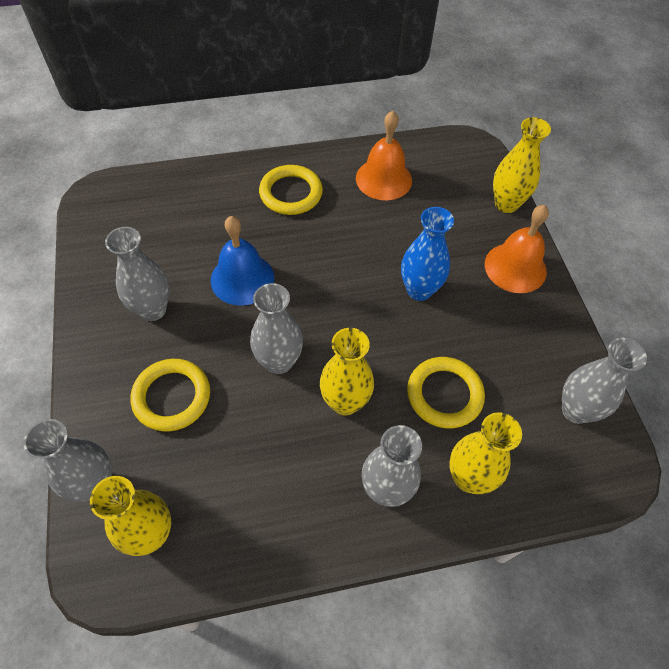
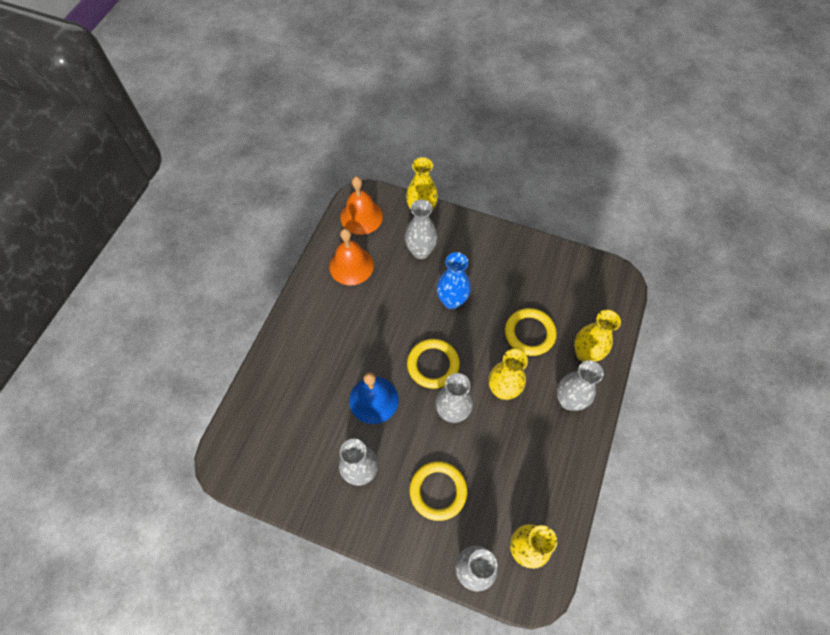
camera: 55 degrees left, 5 degrees up
yellow ring [259,165,323,215] -> yellow ring moved to [407,339,460,389]
orange bell [485,205,549,293] -> orange bell moved to [340,176,383,235]
grey vase [562,338,647,424] -> grey vase moved to [405,199,438,259]

